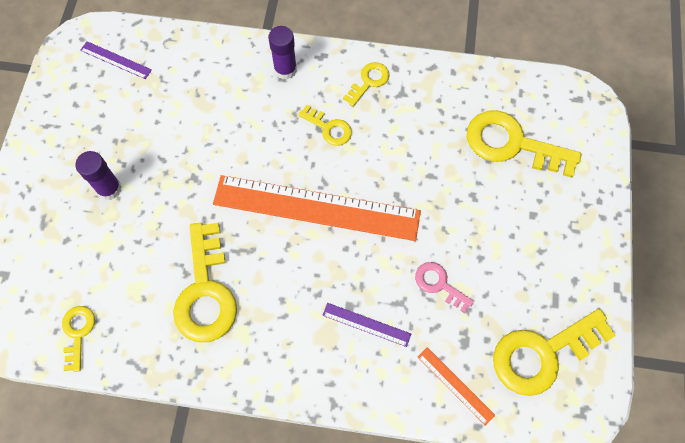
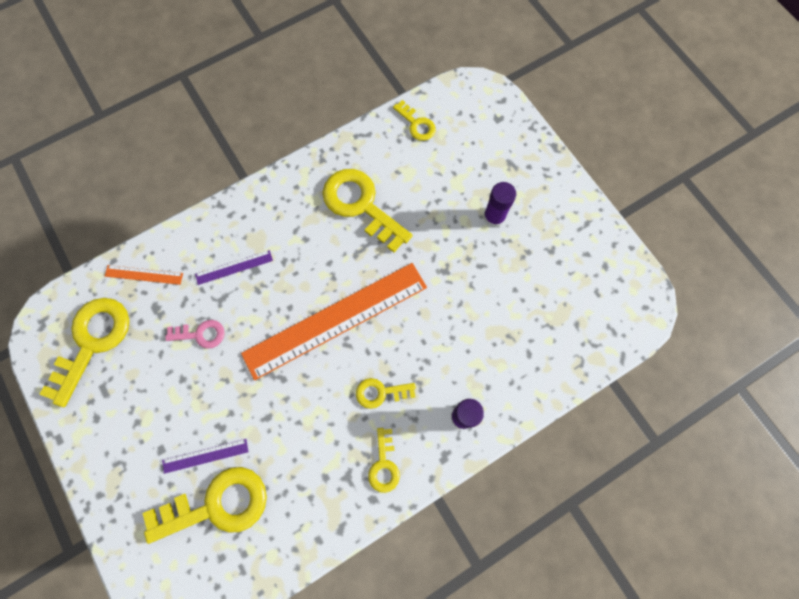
camera: 140 degrees right, 5 degrees up
purple ruler [80,41,152,79] -> purple ruler moved to [162,439,249,474]

